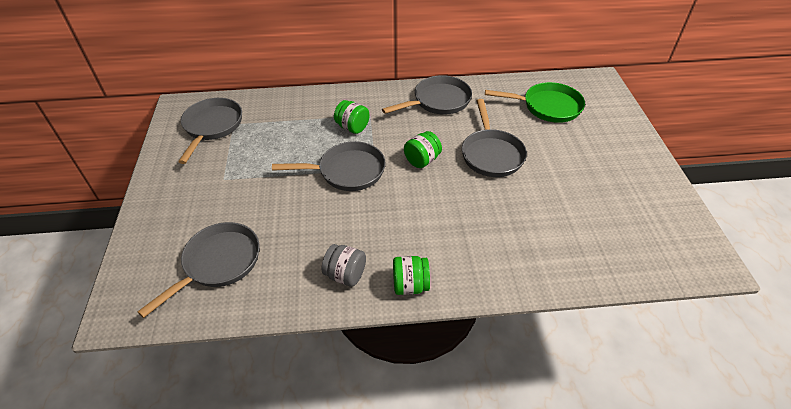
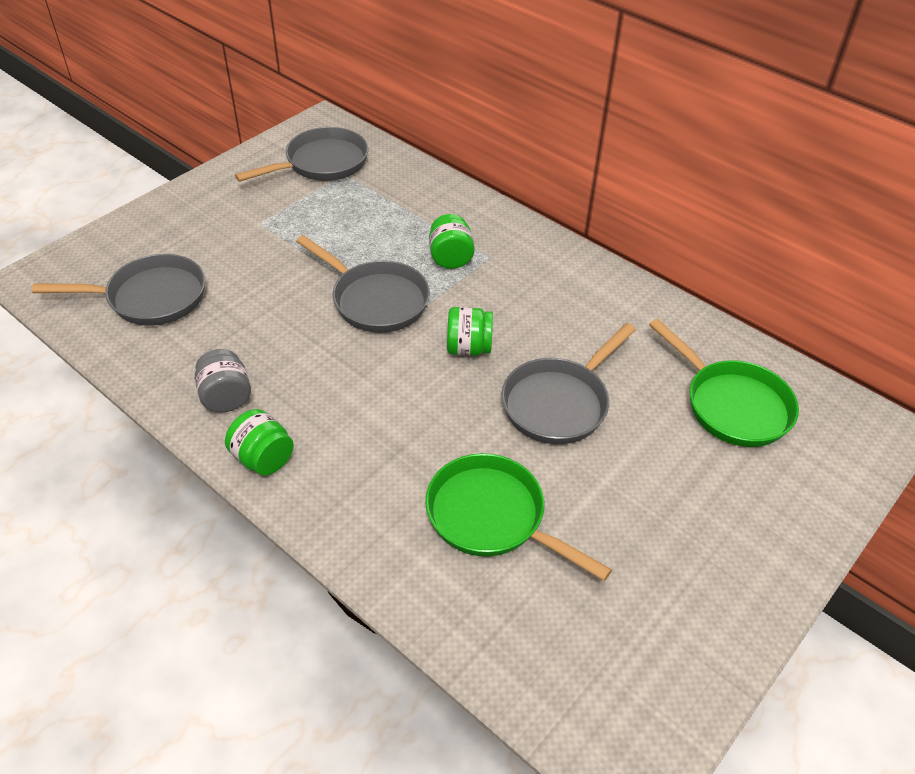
camera: 45 degrees right, 0 degrees up
grey pan [382,75,472,115] -> none
none -> green pan [425,453,612,581]

